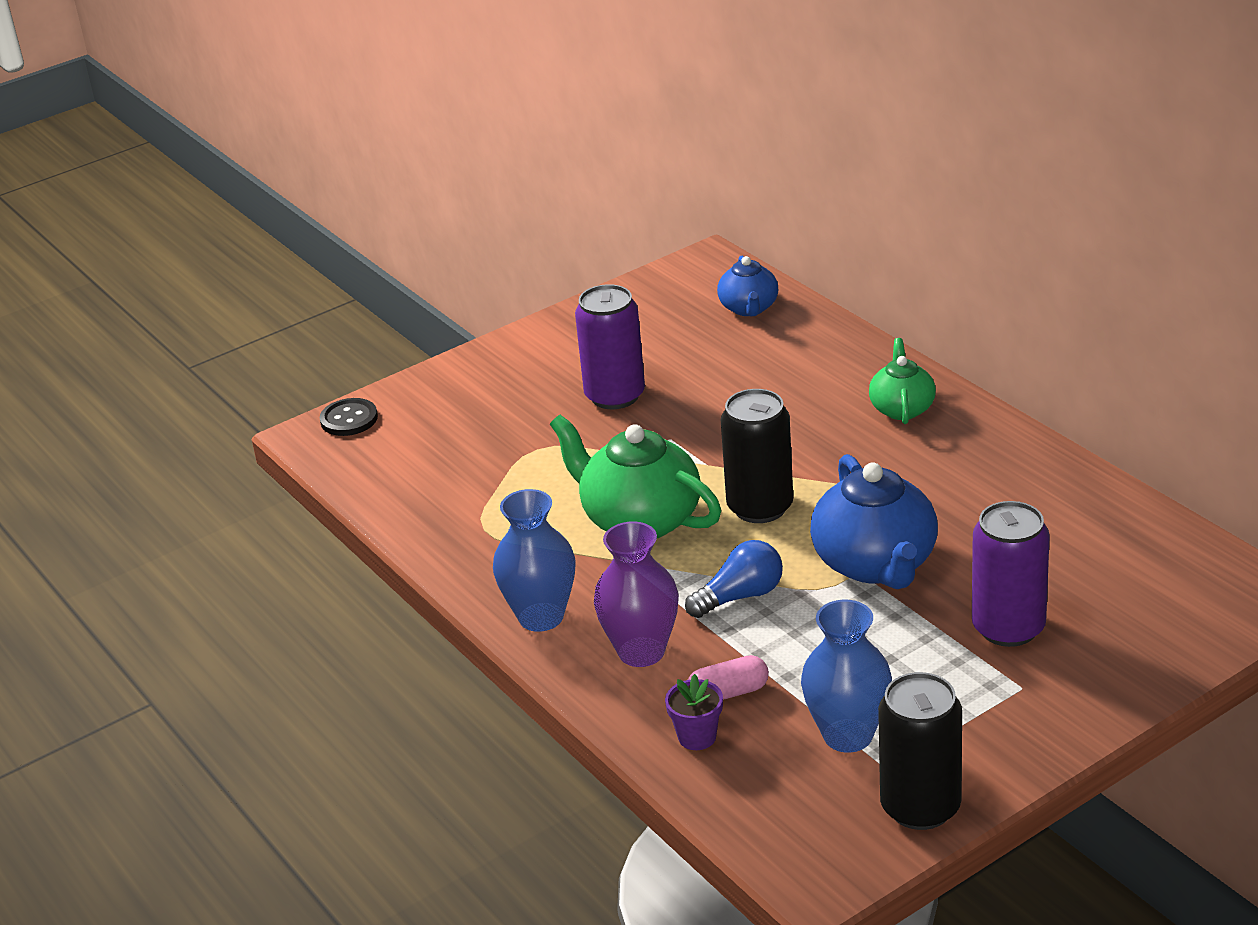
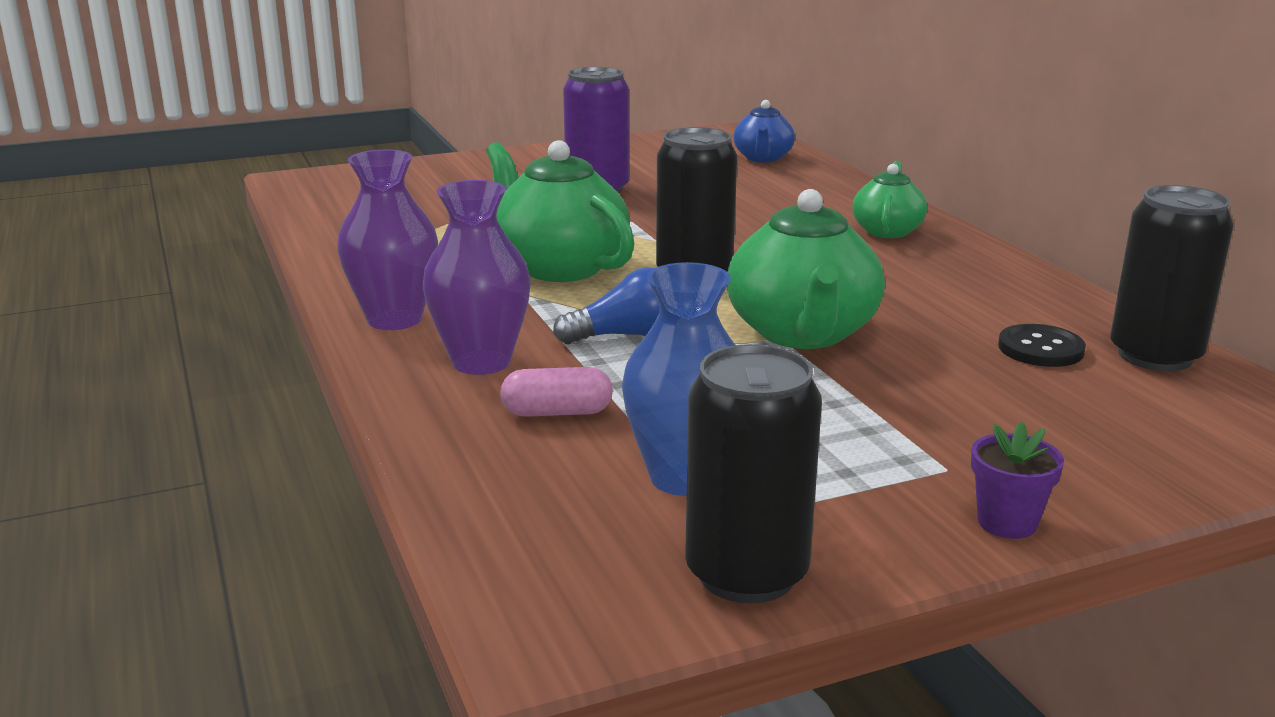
camera: 10 degrees right, 10 degrees down
black button [320,398,378,436] -> black button moved to [998,324,1086,367]
blue vase [493,489,576,632] -> purple vase [337,150,438,330]
purple flower pot [665,674,723,750] -> purple flower pot moved to [971,422,1064,539]
blue teapot [810,454,938,589] -> green teapot [727,189,885,349]
purple can [972,501,1050,647] -> none
none -> black can [1110,185,1234,371]

